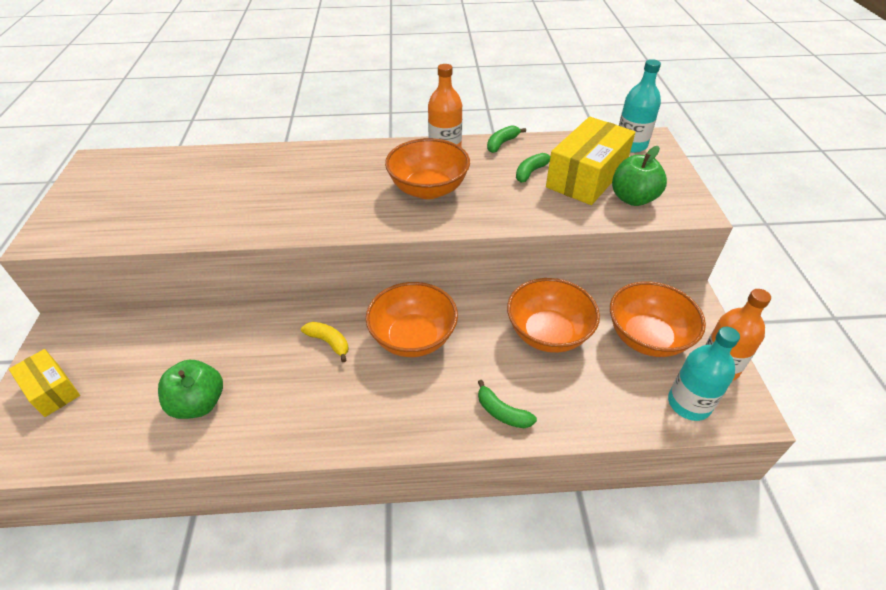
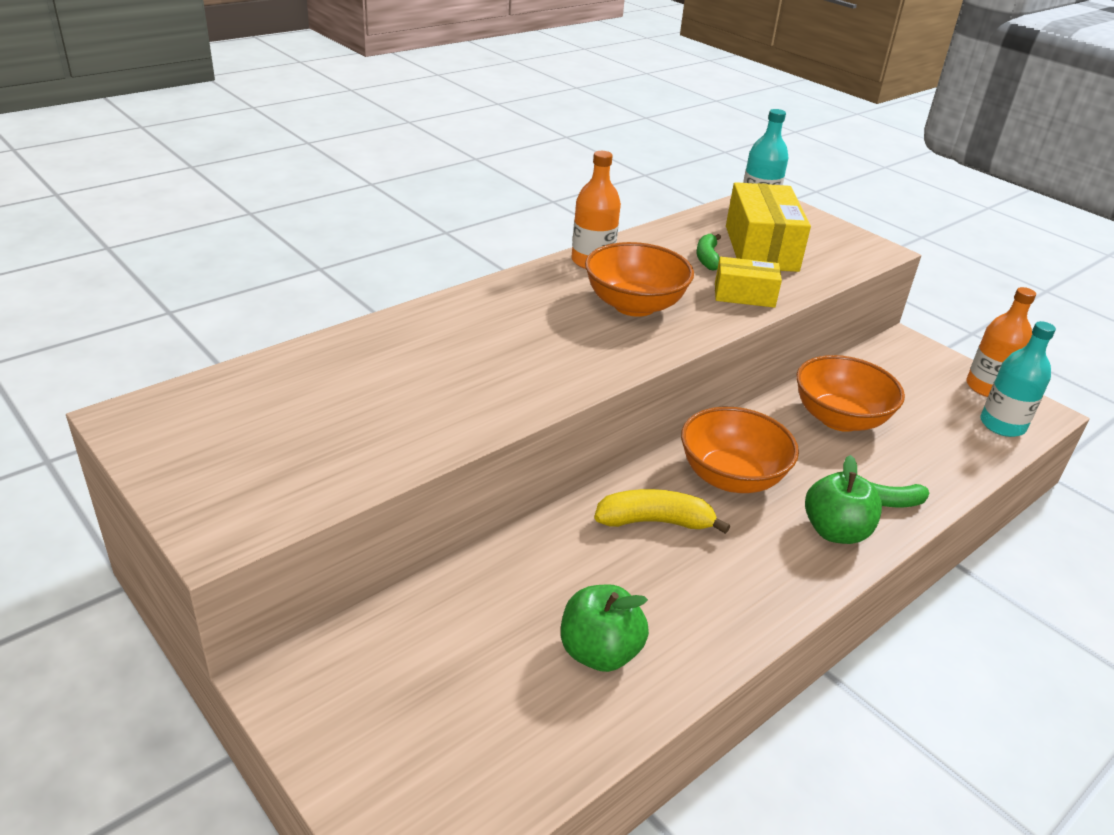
camera: 40 degrees left, 10 degrees down
yellow box [9,349,80,417] -> yellow box moved to [715,257,782,308]
yellow banana [301,322,348,362] -> yellow banana [594,489,730,534], size x1.50
green banana [487,125,526,153] -> none
orange bowl [610,281,706,357] -> none
green apple [612,146,667,206] -> green apple moved to [805,455,882,544]

